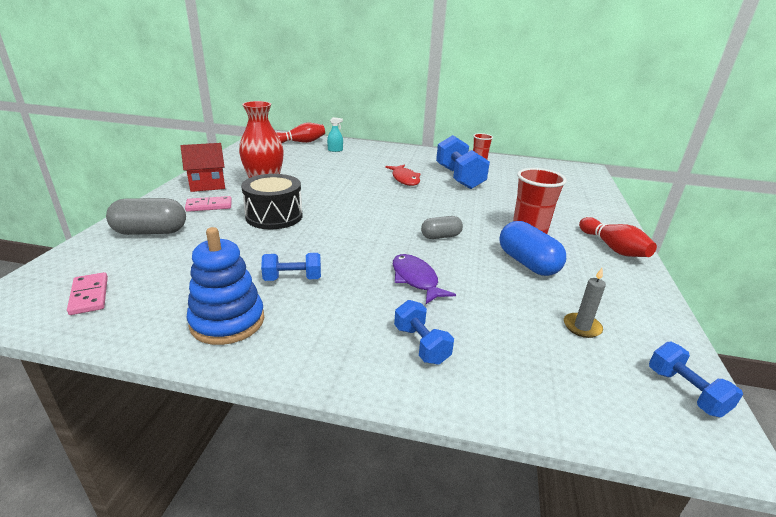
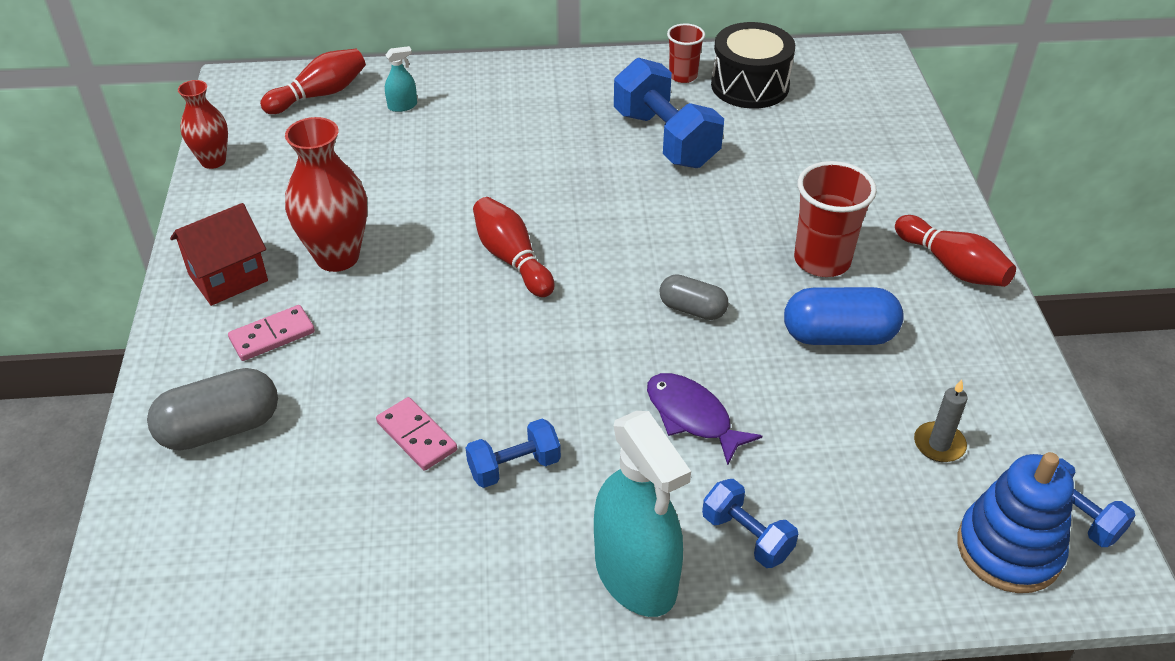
camera: 15 degrees left, 15 degrees up
pink domino [67,272,108,315] -> pink domino moved to [376,397,457,471]
blue stacking toy [187,227,264,345] -> blue stacking toy moved to [957,452,1074,593]
black drum [241,174,302,229] -> black drum moved to [711,22,795,109]
red fish [385,165,421,186] -> none
grey capsule [421,216,463,239] -> grey capsule turned 60 degrees clockwise [659,274,729,320]
blue capsule [499,221,566,276] -> blue capsule turned 45 degrees counterclockwise [784,287,904,345]
none -> red vase [178,80,228,169]
none -> red bowling pin [473,197,555,297]
none -> turquoise spray bottle [594,411,691,617]

